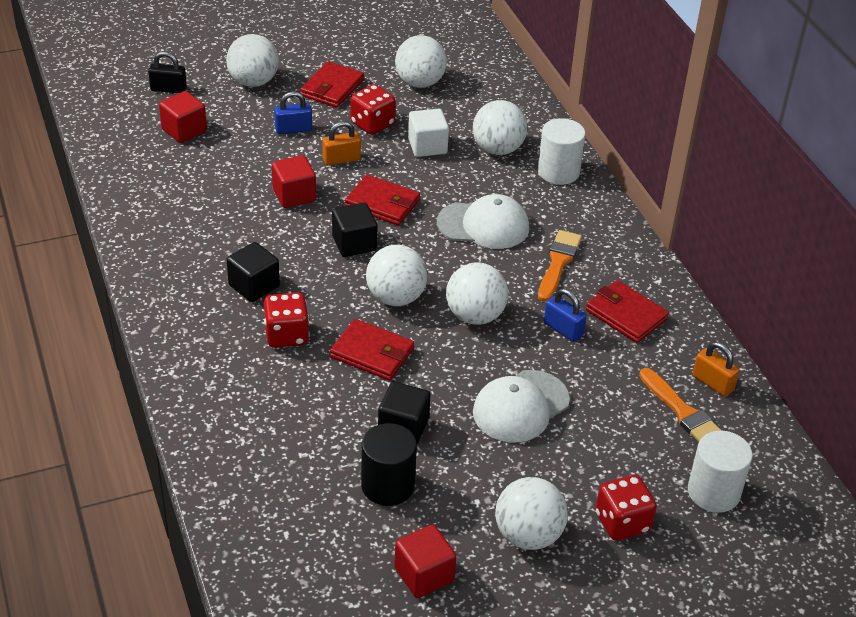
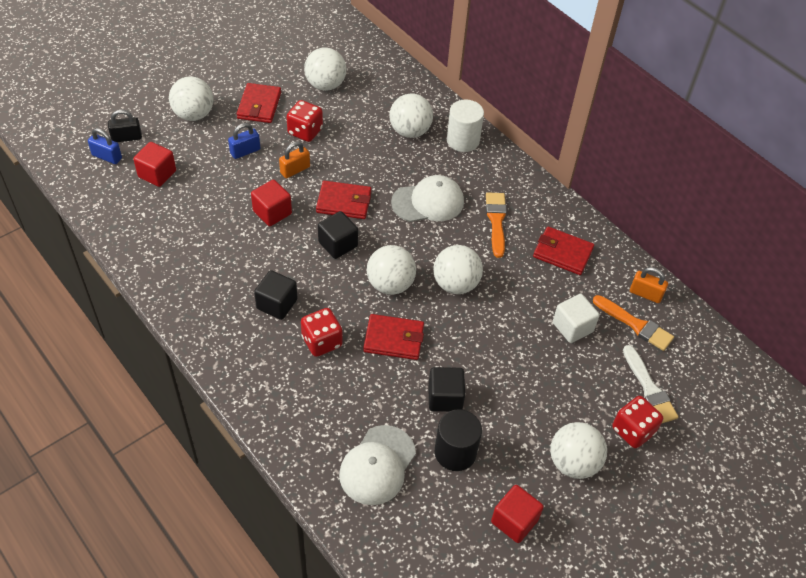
camera: 20 degrees left, 10 degrees up
white cube [408,109,449,157] -> white cube moved to [553,294,600,343]
white cap [473,370,570,443] -> white cap moved to [339,425,416,505]
blue padlock [544,288,587,342] -> blue padlock moved to [88,128,122,164]
white cylinder [688,431,752,513] -> none
none -> white brush [623,345,678,424]

